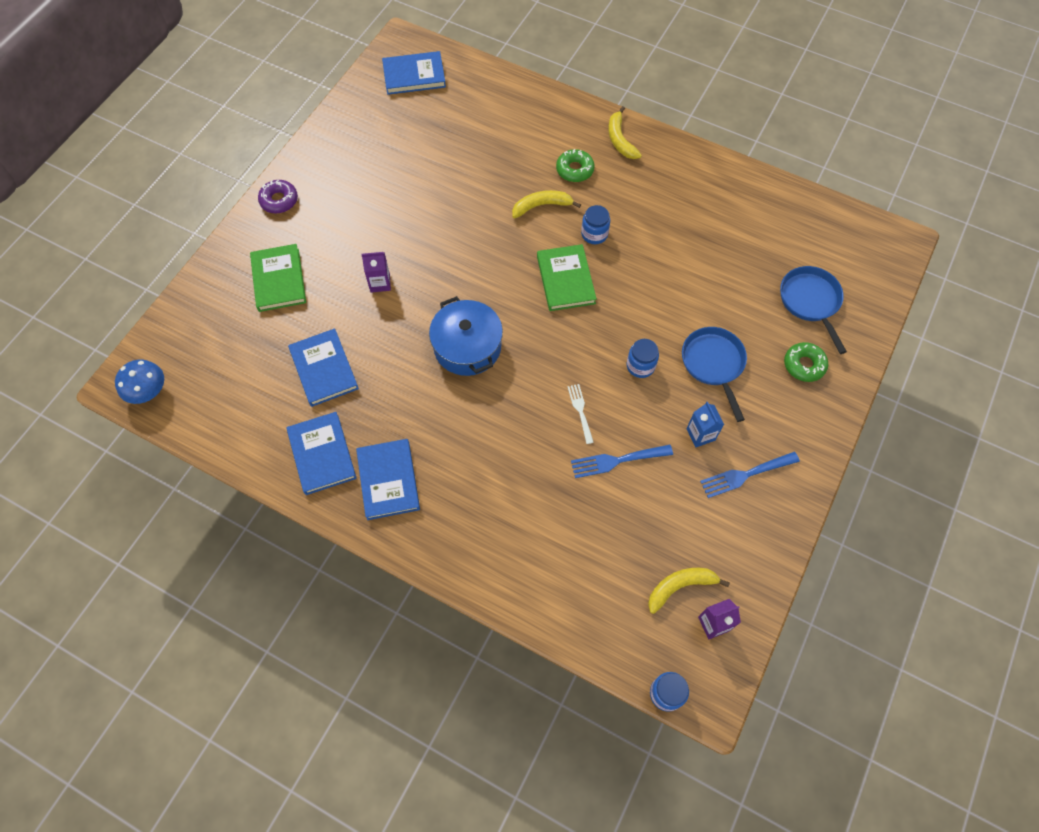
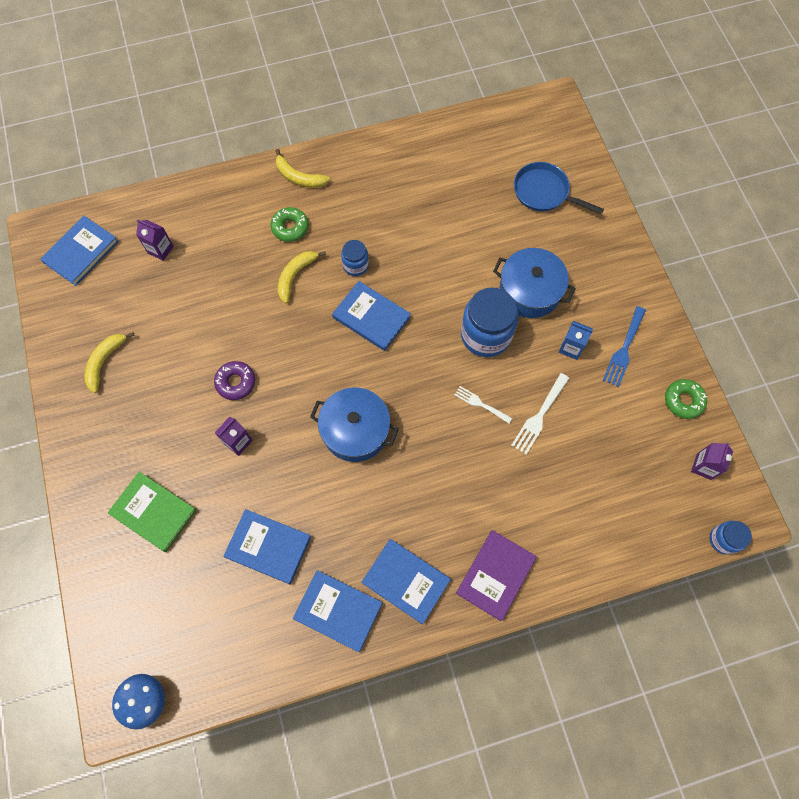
camera: 45 degrees left, 5 degrees up
purple donut [258,180,298,213] -> purple donut moved to [214,361,255,400]
green book [537,244,597,311] -> blue book [332,281,411,351]
blue fork [571,445,673,478] -> white fork [511,373,570,454]
blue jar [627,339,659,378] -> blue jar [461,288,518,357], size x1.90
yellow banana [648,568,730,614] -> yellow banana moved to [85,332,135,393]
blue pan [682,327,747,422] -> blue pot [493,248,576,318]
green donut [784,342,828,382] -> green donut moved to [665,379,707,419]
none -> purple carton [136,219,174,261]
none -> purple book [456,530,537,621]

